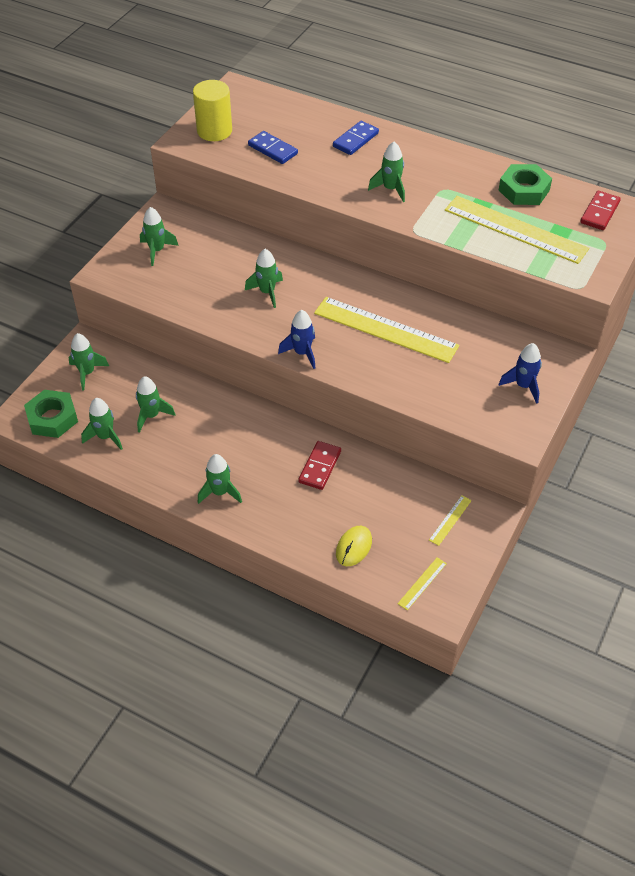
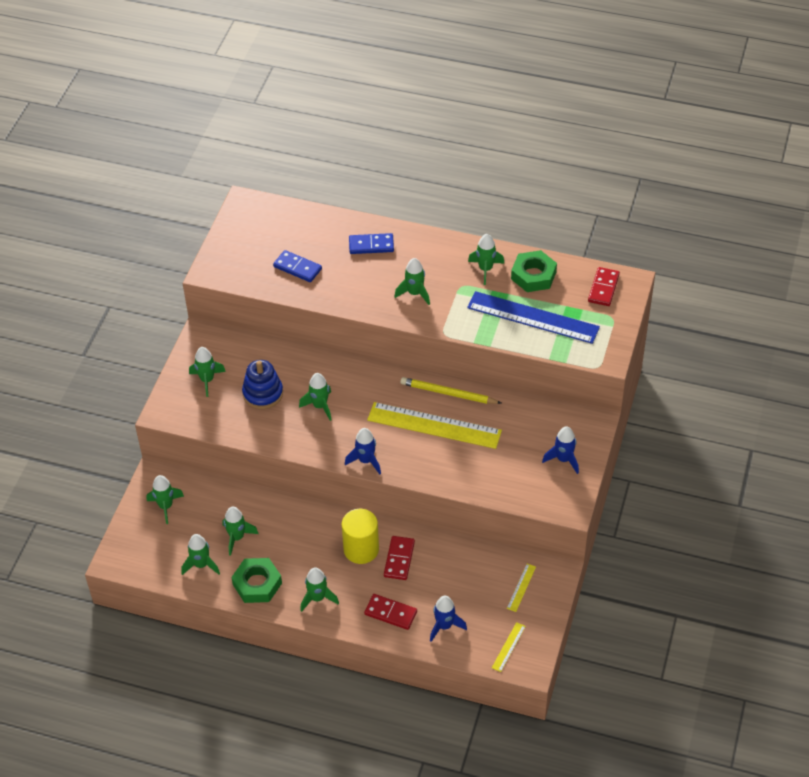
camera: 10 degrees left, 0 degrees up
green nut [24,390,78,438] -> green nut moved to [231,558,282,603]
yellow cylinder [193,80,232,141] -> yellow cylinder moved to [342,509,379,564]
blue domino [333,121,379,155] -> blue domino turned 60 degrees clockwise [349,233,394,254]
yellow mouse [336,526,372,566] -> blue rocket [430,596,467,642]
yellow ruler [445,196,589,264] -> blue ruler [467,291,600,344]
none -> blue stacking toy [242,360,283,409]
none -> red domino [364,594,417,630]
none -> yellow pencil [400,377,501,404]
none -> green rocket [468,234,505,285]

